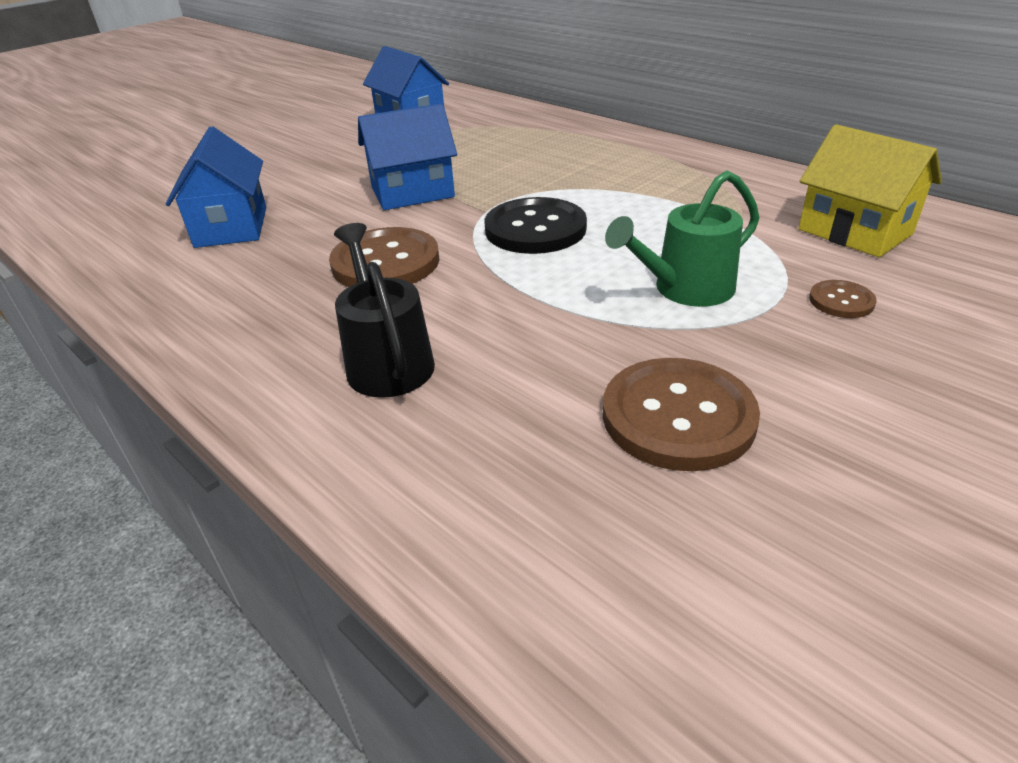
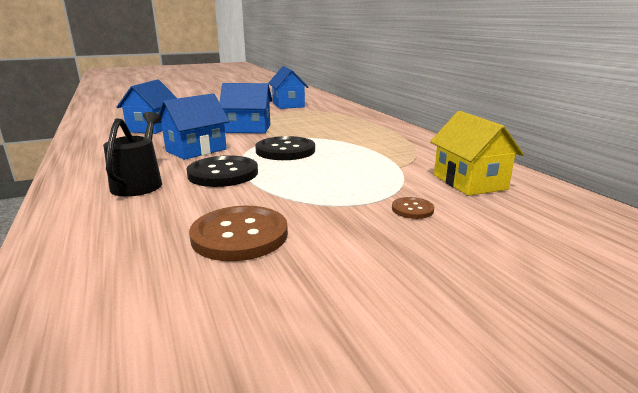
camera: 20 degrees right, 15 degrees down
brown button [329,227,440,287] -> blue house [158,94,229,160]
green watering can [605,170,759,307] -> none
none -> black button [187,155,258,187]

